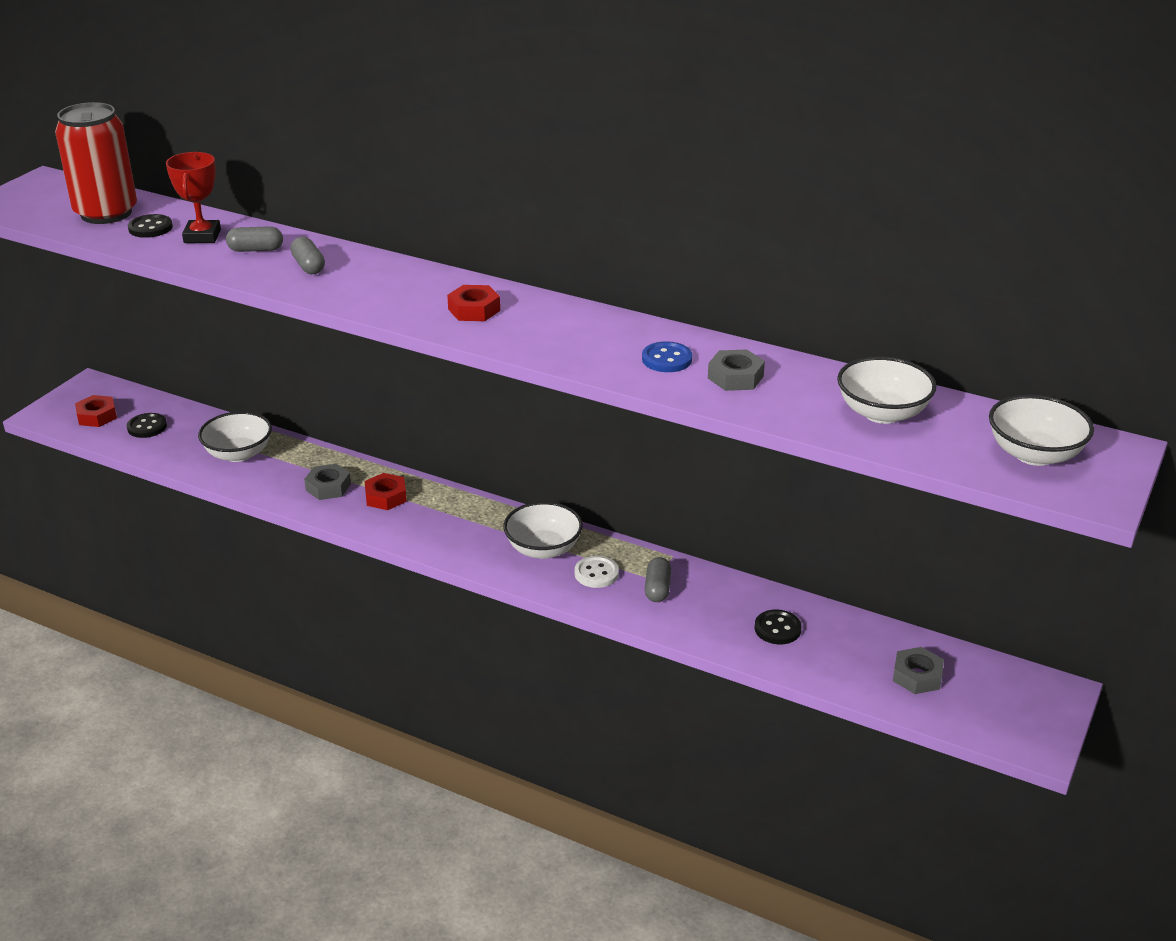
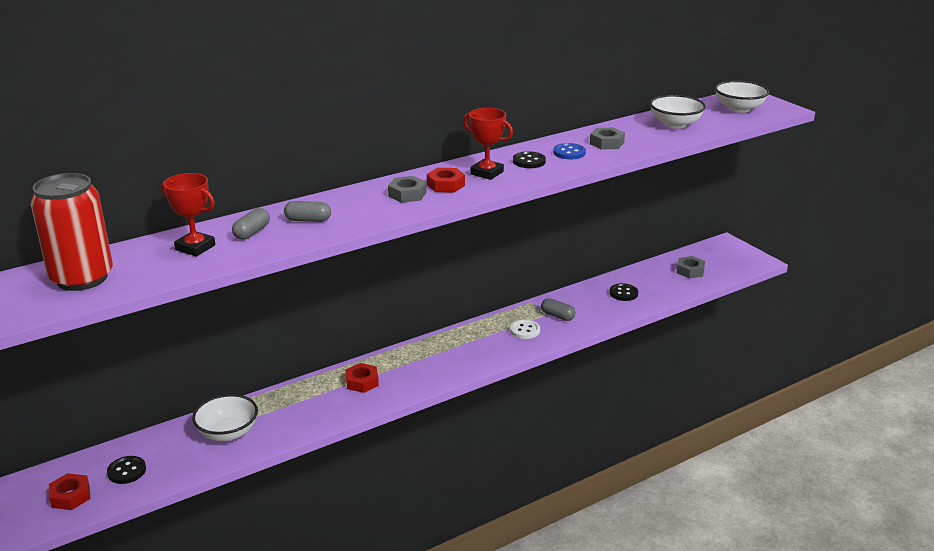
camera: 60 degrees left, 5 degrees down
black button [128,214,173,238] -> black button moved to [513,151,546,168]
grey nut [304,464,351,500] -> grey nut moved to [388,176,427,203]
white bowl [503,502,583,559] -> none
none -> red trophy [463,108,513,180]

